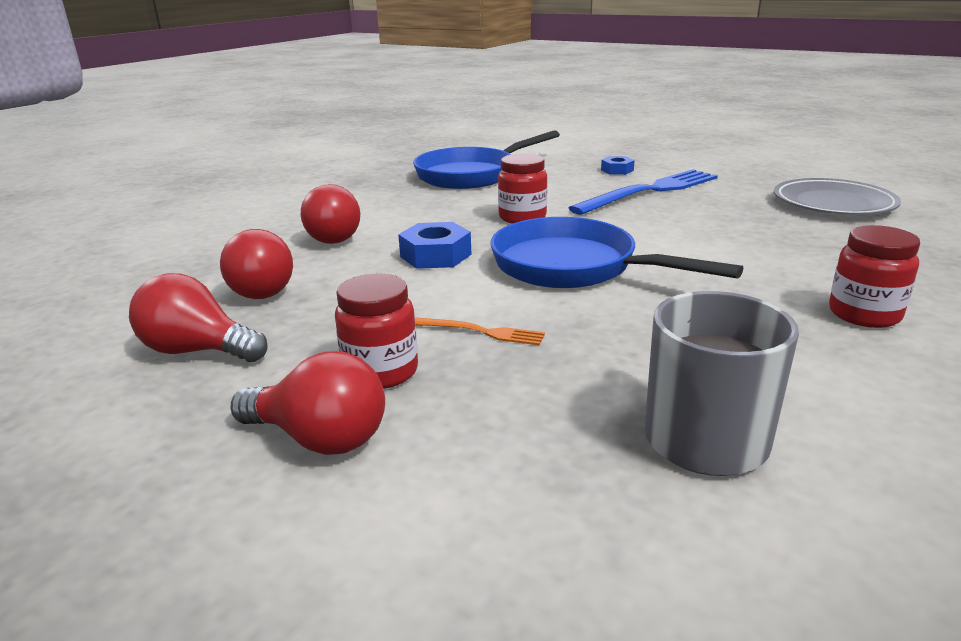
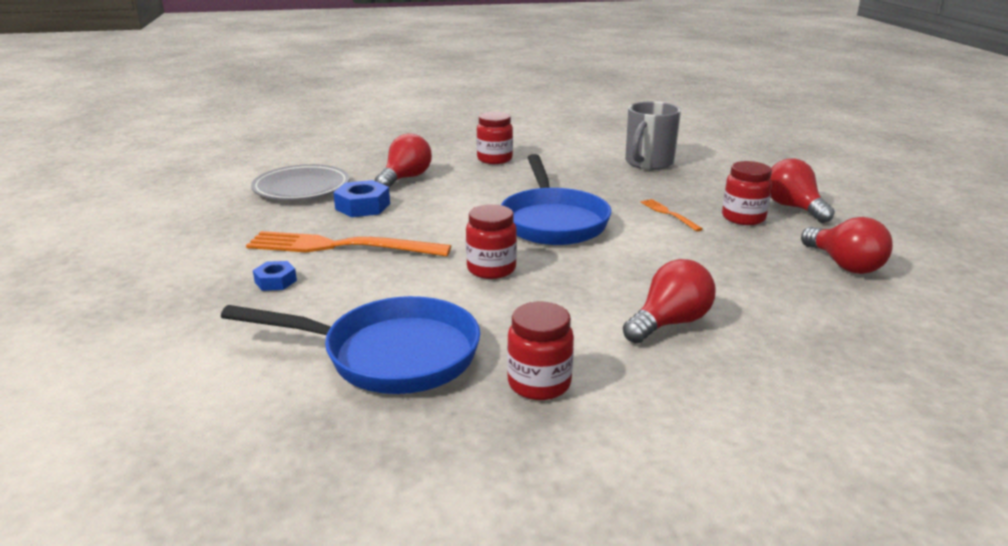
camera: 135 degrees left, 0 degrees up
red light bulb [220,229,293,299] -> red light bulb moved to [375,133,432,187]
blue nut [398,222,471,269] -> blue nut moved to [333,180,390,217]
blue fork [569,169,718,215] -> orange fork [246,231,451,256]
none -> red jar [507,302,574,400]

